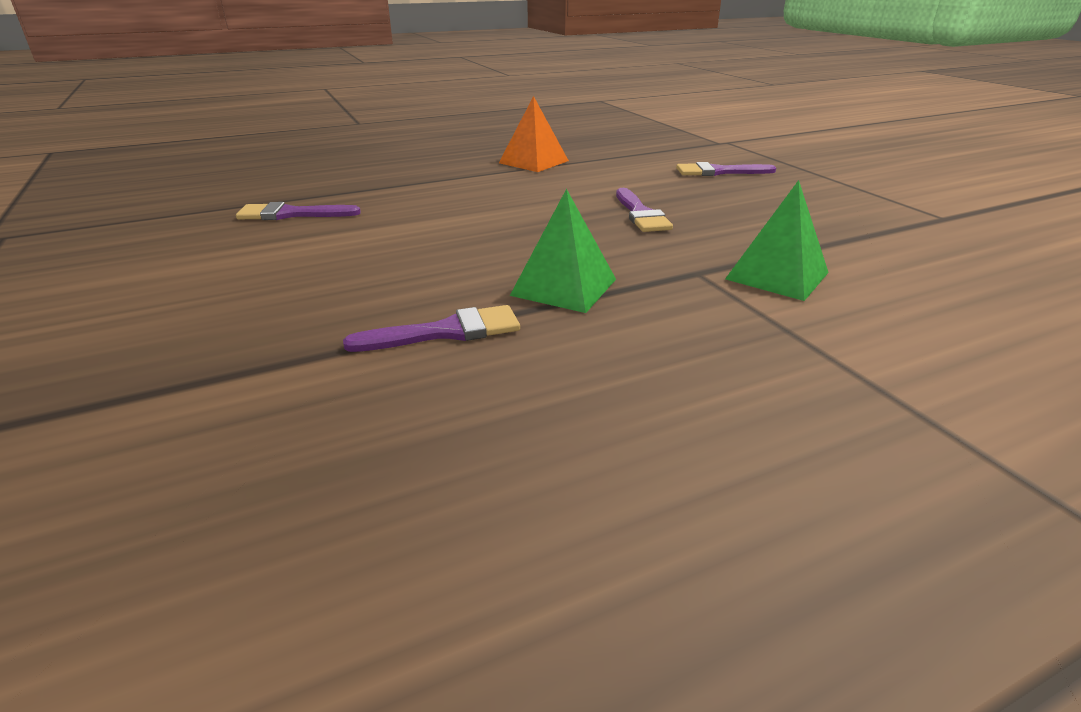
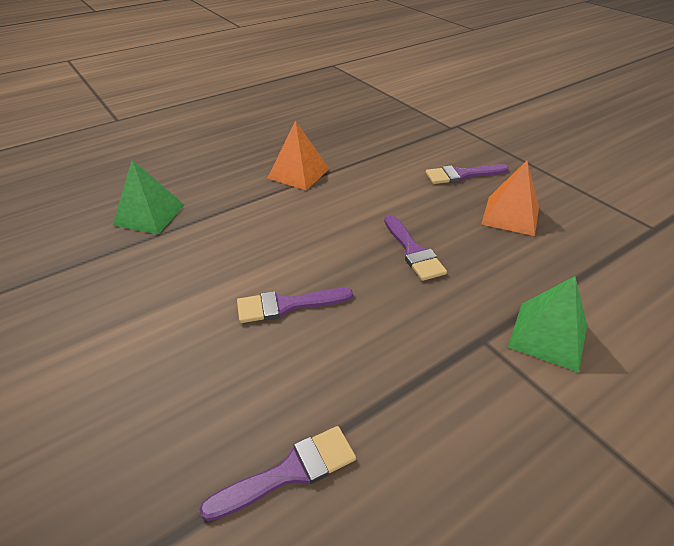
camera: 10 degrees left, 10 degrees up
purple brush [236,202,361,220] -> purple brush moved to [237,288,353,323]
green pyramid [510,189,616,313] -> green pyramid moved to [113,159,185,234]
none -> orange pyramid [481,160,539,236]

